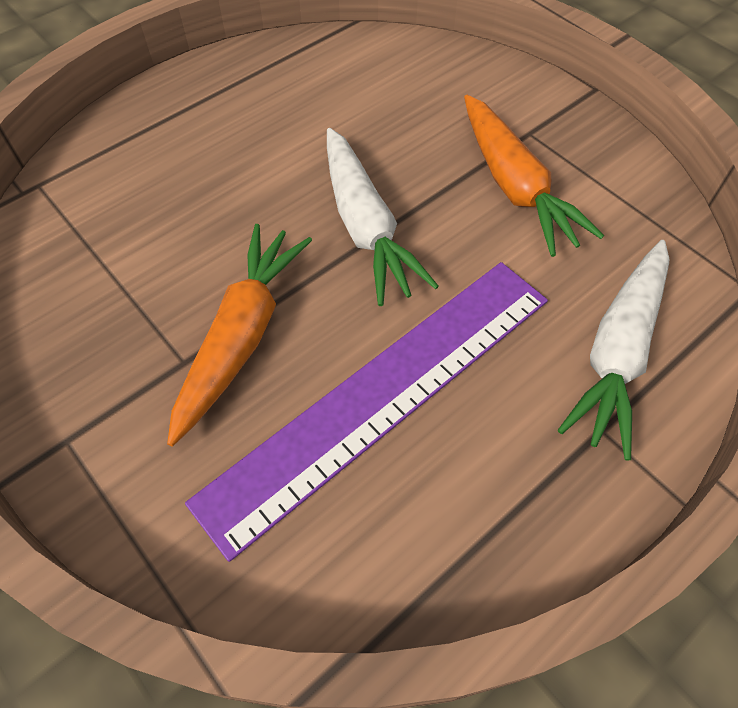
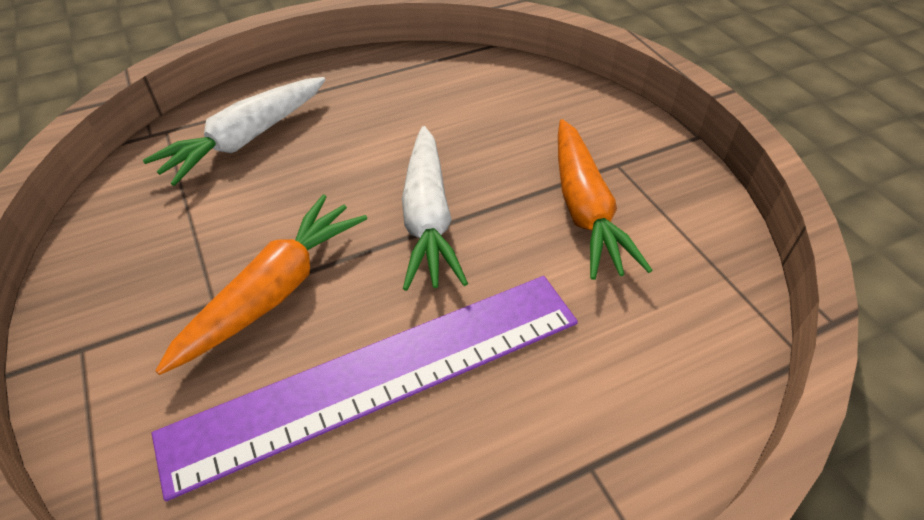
camera: 15 degrees right, 10 degrees down
white carrot [558,240,670,461] -> white carrot moved to [143,77,325,186]

